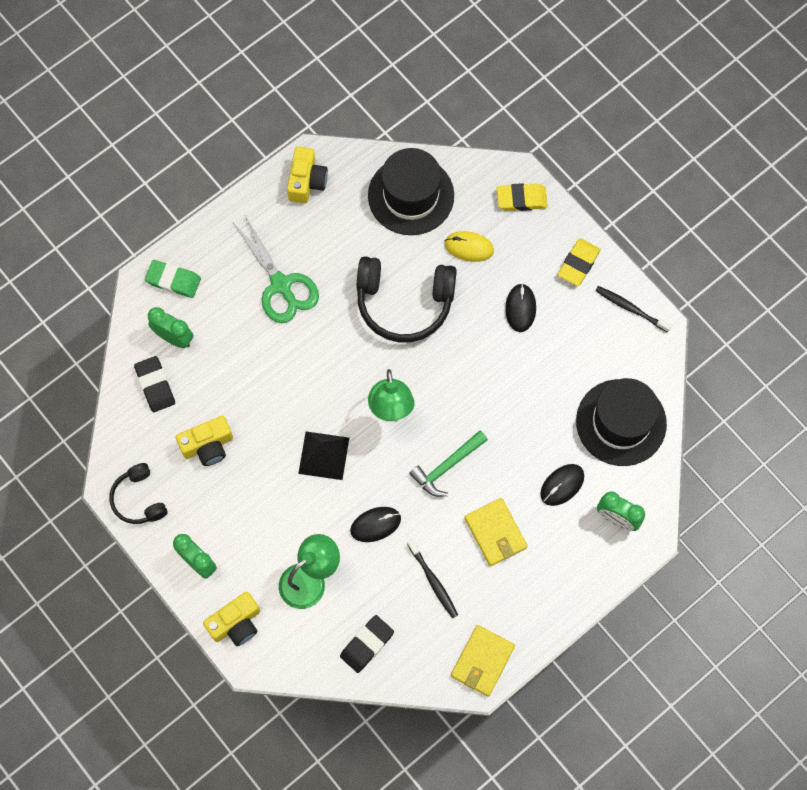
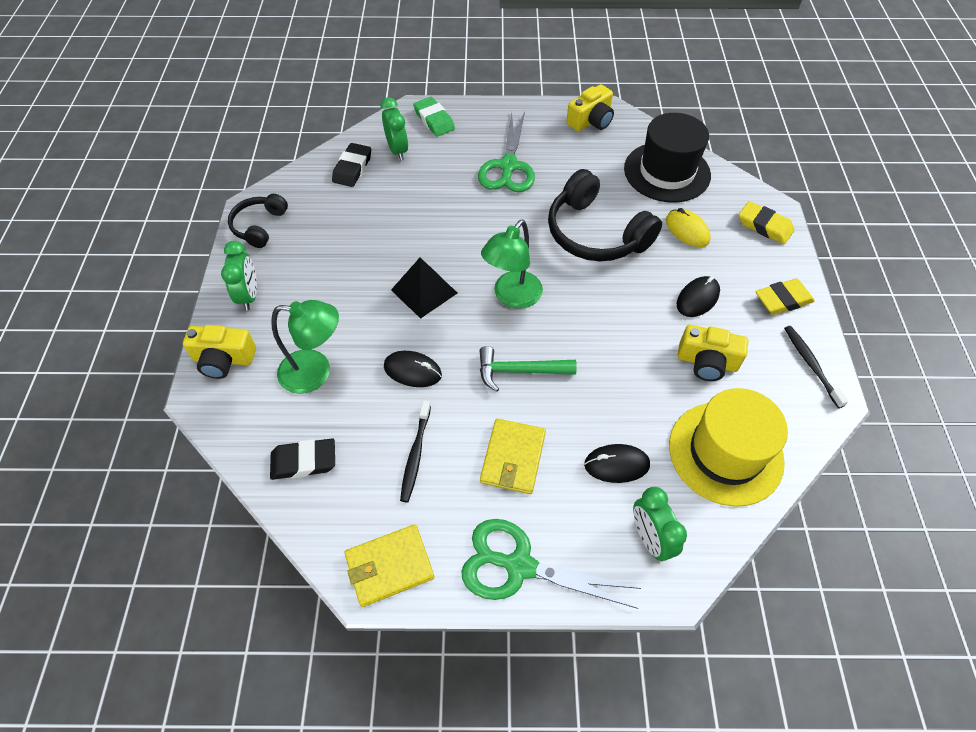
camera: 40 degrees right, 15 degrees down
yellow camera [176,416,233,466] -> yellow camera moved to [678,325,748,381]
black hat [576,378,667,466] -> yellow hat [669,388,788,507]
none -> green scissors [461,519,641,609]

